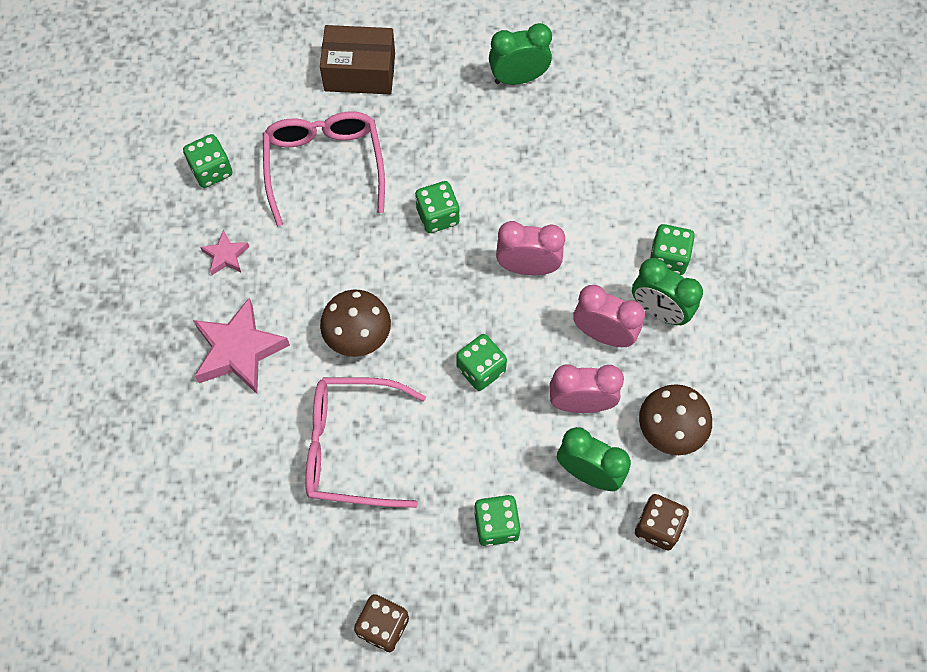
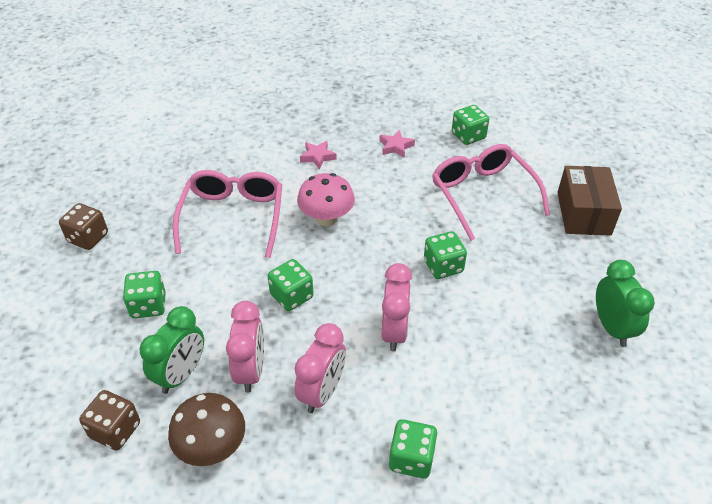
camera: 90 degrees right, 20 degrees down
pink star [193,298,290,394] -> pink star [300,141,337,170], size x0.51
pink glasses [263,111,385,226] -> pink glasses turned 105 degrees counterclockwise [432,144,550,241]
brown mushroom [320,290,391,357] -> pink mushroom [297,173,355,226]
green clock [632,258,703,325] -> none

